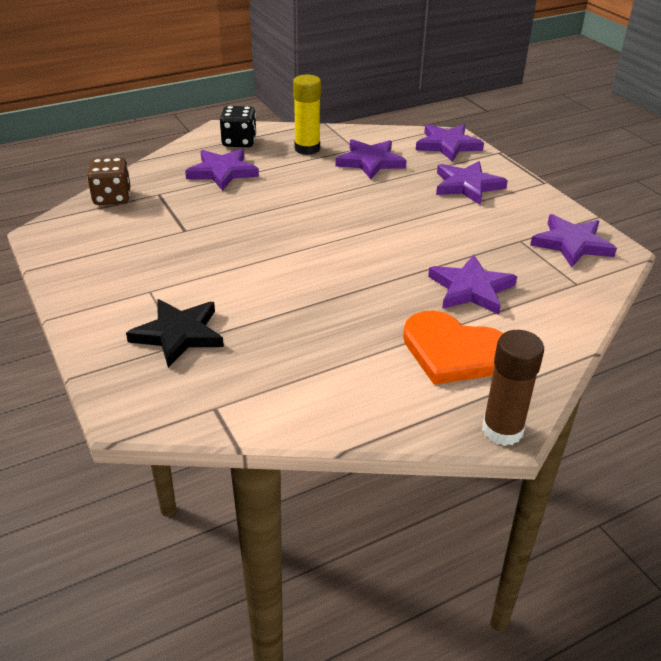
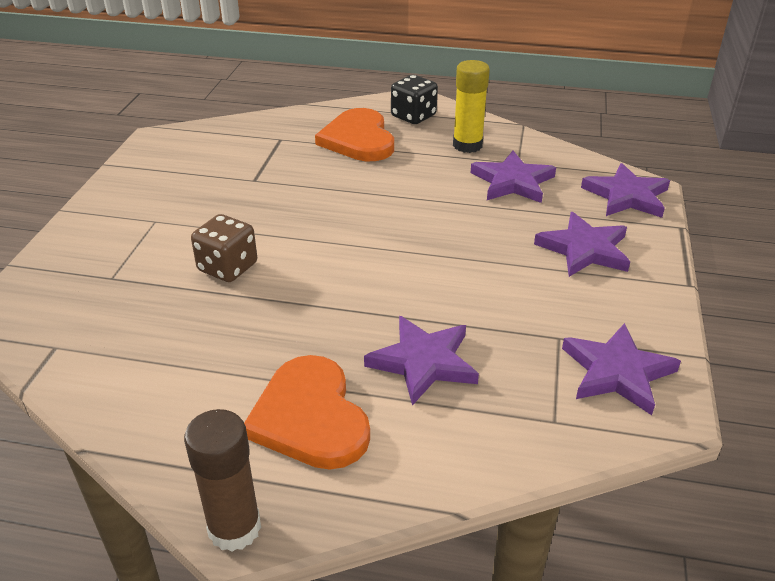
camera: 40 degrees right, 0 degrees up
brown dice [87,157,130,205] -> brown dice moved to [191,214,257,282]
black star [126,299,224,368] -> none
purple star [185,149,259,191] -> orange heart [315,108,394,161]

